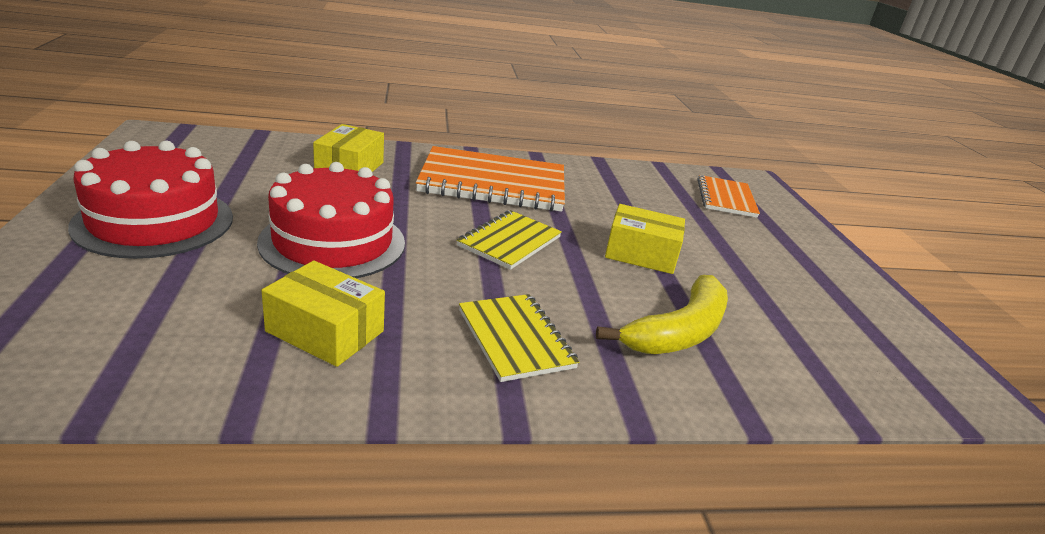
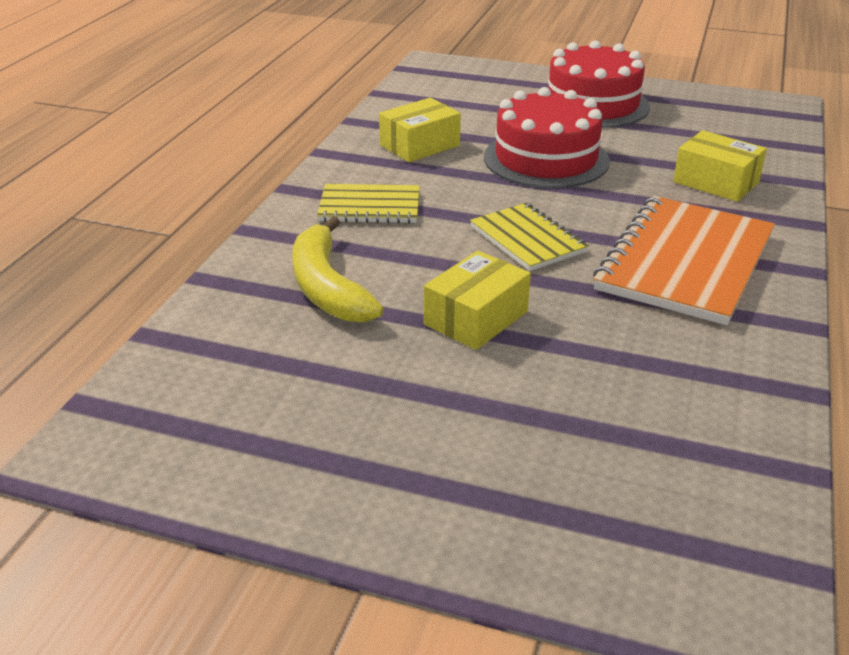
camera: 120 degrees right, 5 degrees up
orange notebook [697,175,760,218] -> none

